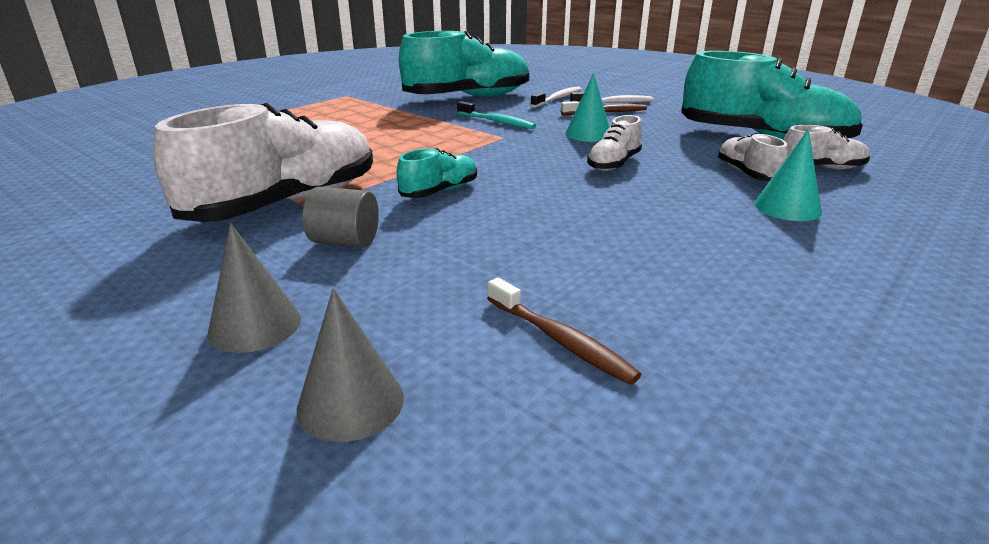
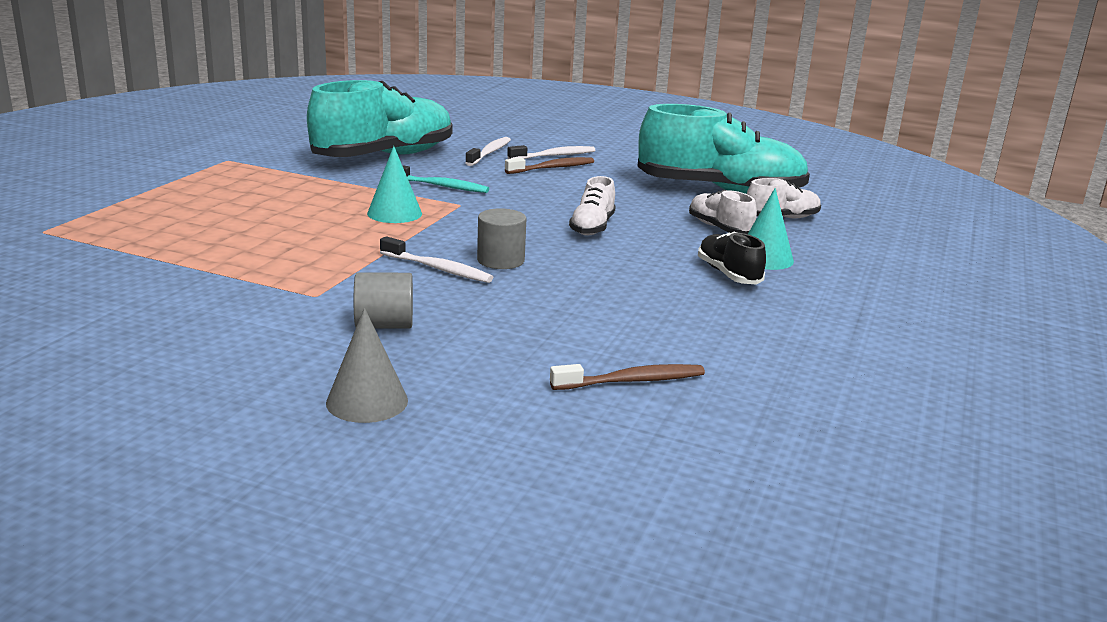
camera: 20 degrees left, 5 degrees down
white shoe [153,103,373,222] -> none
grey cone [297,288,404,442] -> none
turquoise shoe [397,148,477,198] -> white toothbrush [380,236,493,283]
brown toothbrush [487,277,642,385] -> brown toothbrush turned 45 degrees counterclockwise [550,364,705,390]
turquoise cone [565,73,610,142] -> turquoise cone moved to [367,146,422,223]
none -> grey cylinder [477,208,526,269]
none -> black shoe [698,232,766,285]

